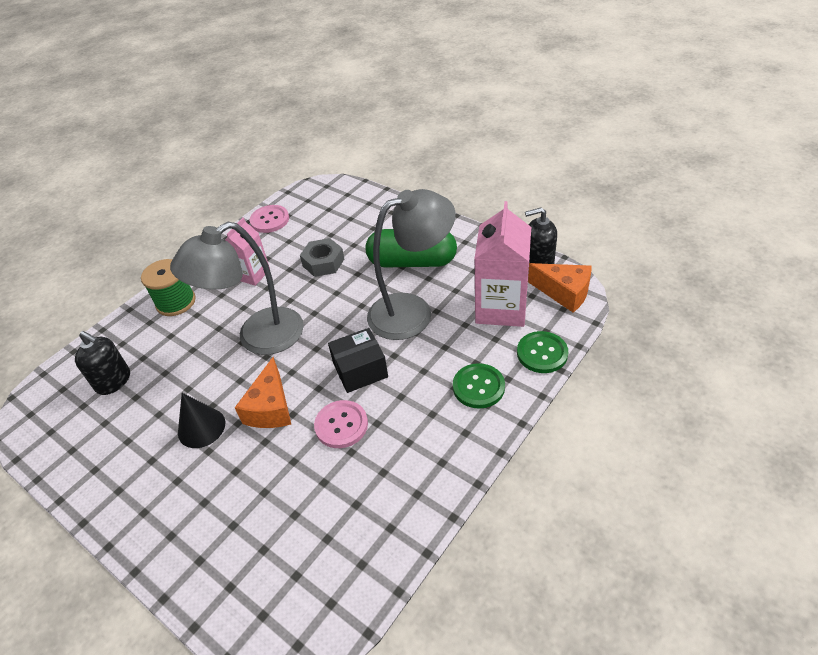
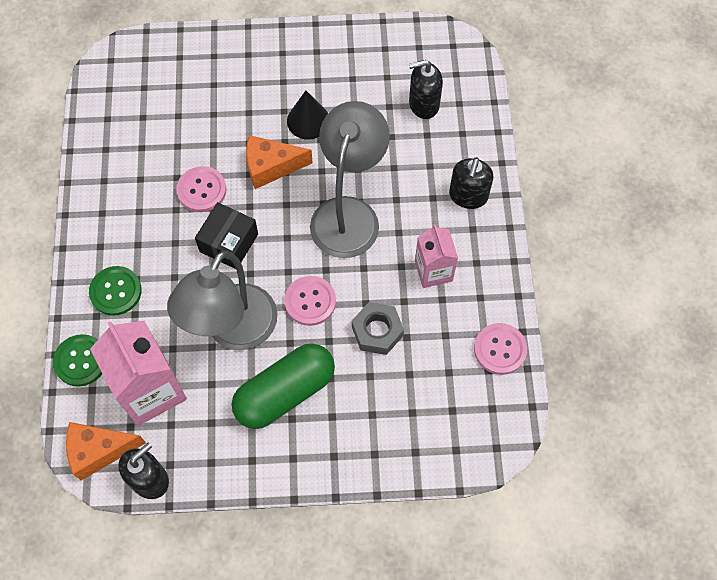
camera: 135 degrees right, 20 degrees up
green spool [141,259,196,316] -> black soap dispenser [449,157,493,209]
orange cheese [235,357,291,428] -> orange cheese turned 60 degrees counterclockwise [246,135,313,189]
none -> pink button [284,276,336,326]

